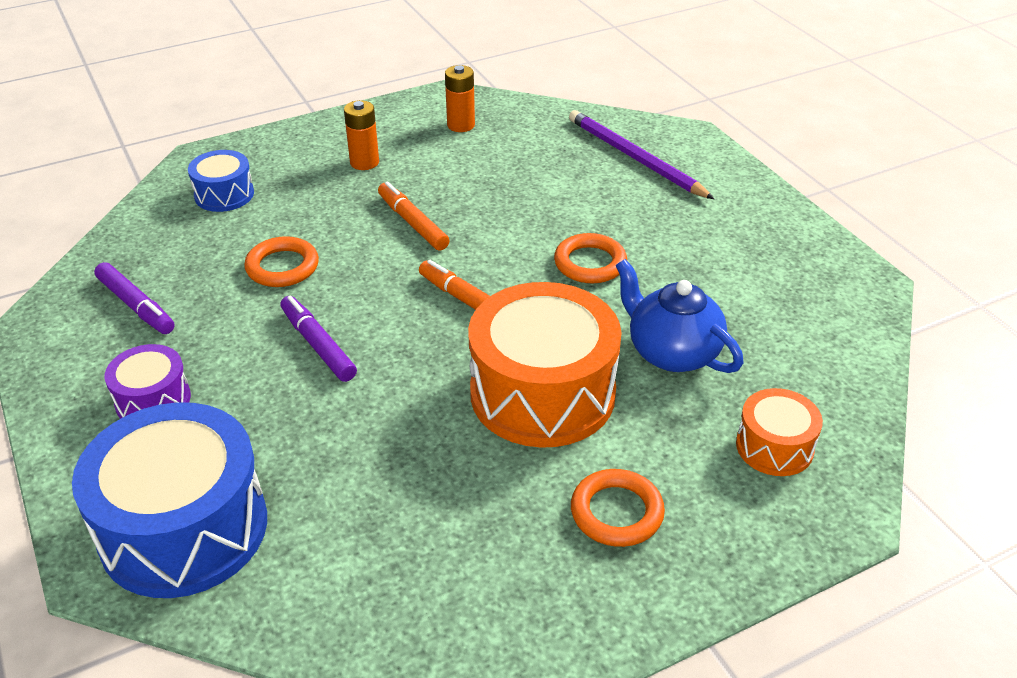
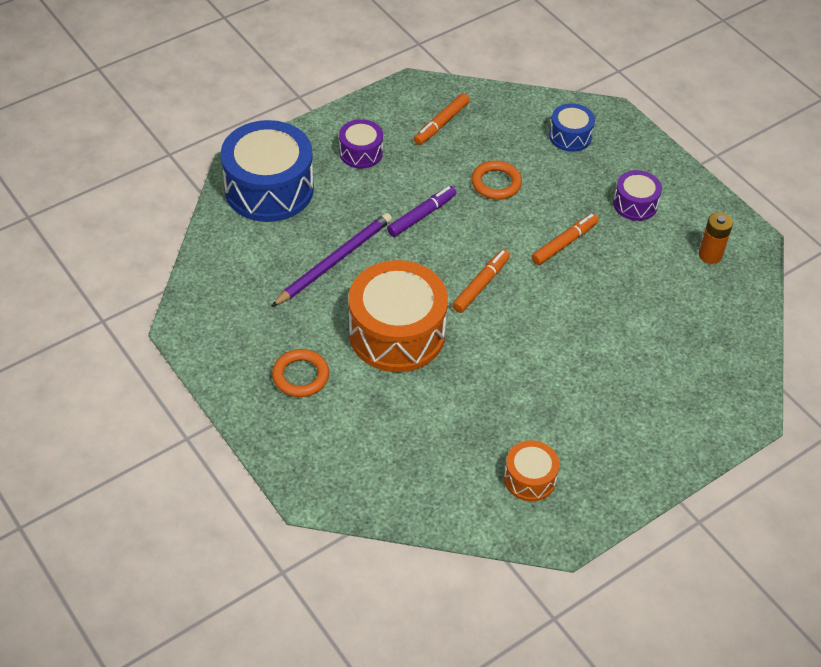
camera: 80 degrees right, 10 degrees up
purple marker [94,262,175,334] -> orange marker [414,93,470,145]
orange battery [344,100,379,170] -> purple drum [613,170,662,221]
orange ring [554,233,627,283] -> none
purple pencil [569,110,714,199] -> purple pencil moved to [271,213,392,307]
blue teapot [615,259,743,373] -> none
orange drum [736,388,823,476] -> orange drum moved to [504,440,559,502]

